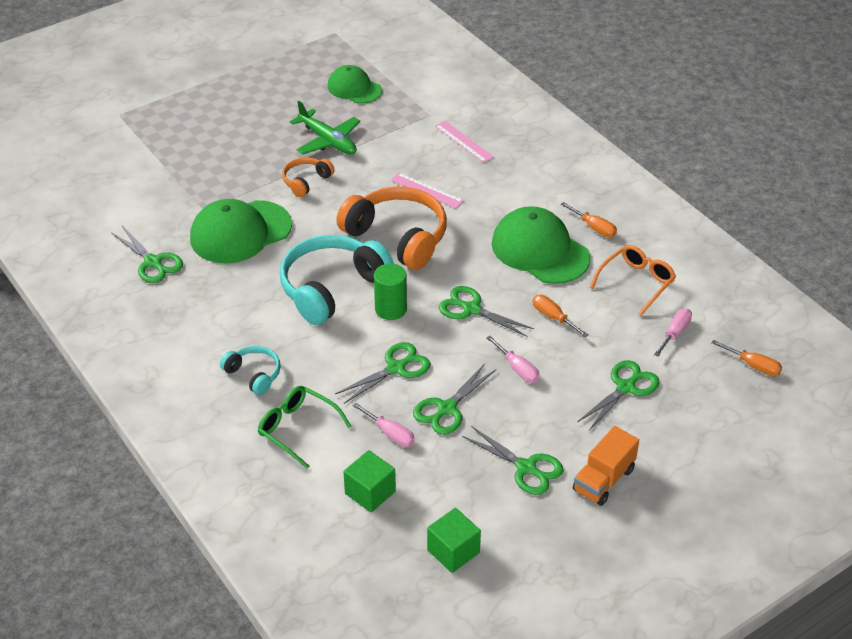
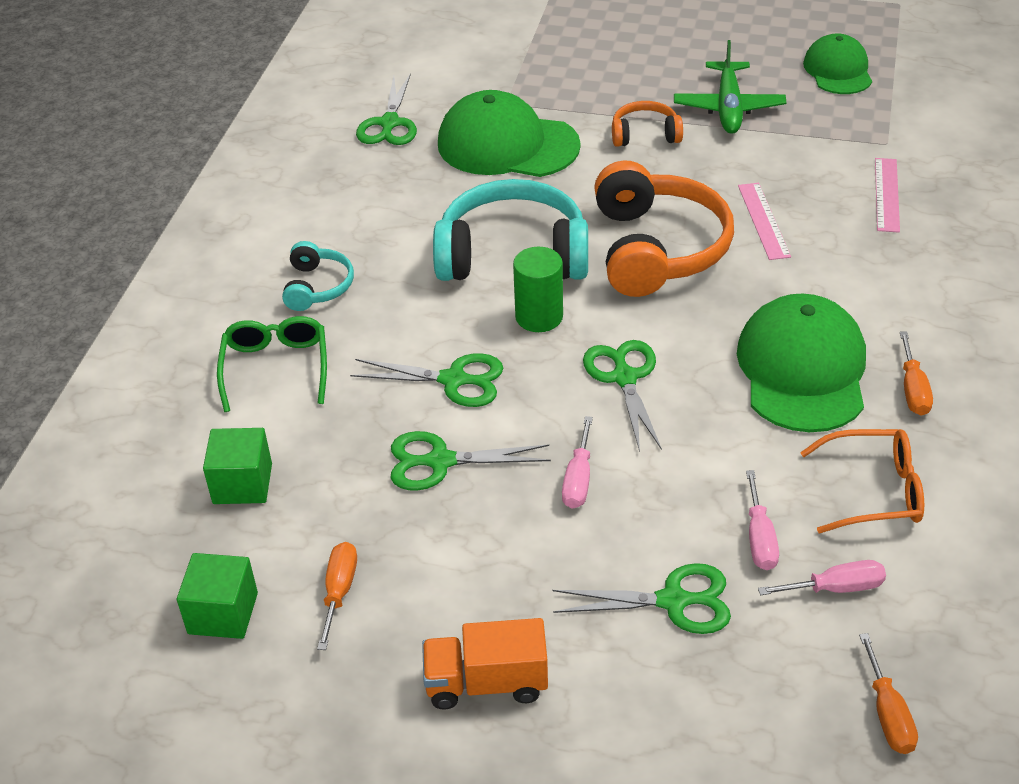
camera: 50 degrees right, 0 degrees up
pink screwdriver [352,403,415,447] -> pink screwdriver moved to [746,470,779,570]
green scissors [462,426,564,495] -> none
orange screwdriver [533,294,588,337] -> orange screwdriver moved to [317,542,357,650]

